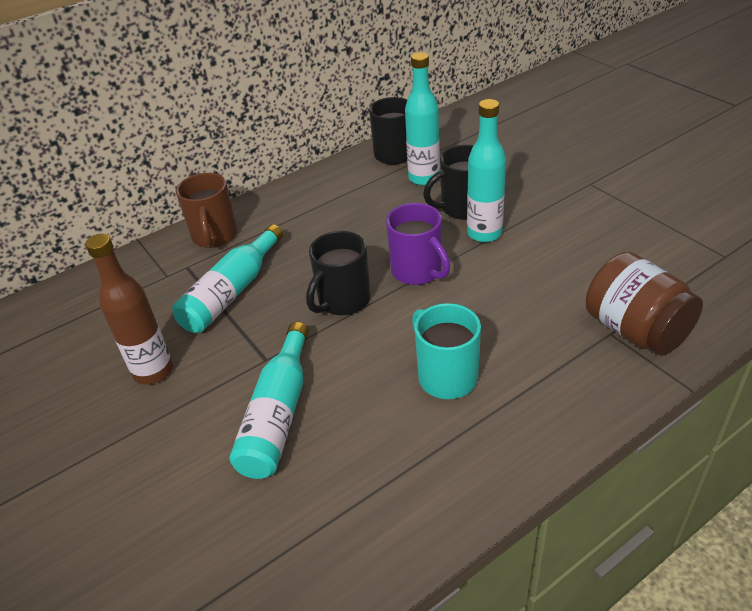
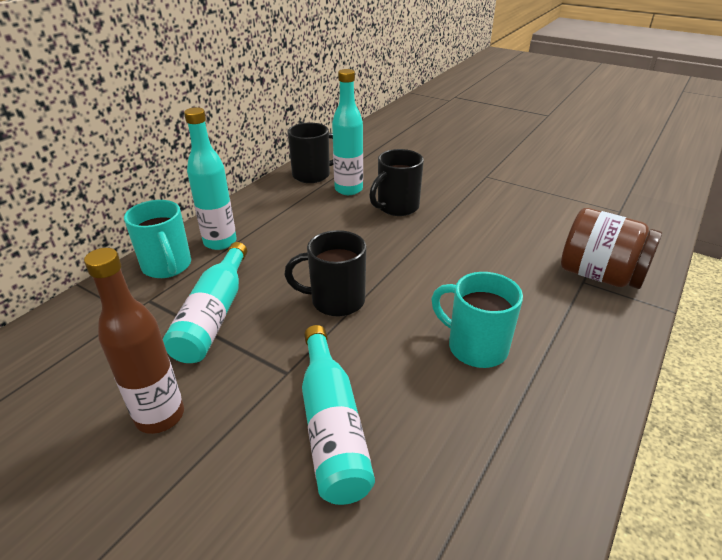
camera: 25 degrees left, 5 degrees down
brown mug [176,173,237,248] -> turquoise mug [124,200,191,278]
black mug [306,231,371,315] -> black mug turned 75 degrees clockwise [284,230,366,317]
purple mug [386,203,450,285] -> none
turquoise bottle [467,99,506,242] -> turquoise bottle moved to [184,107,237,250]

